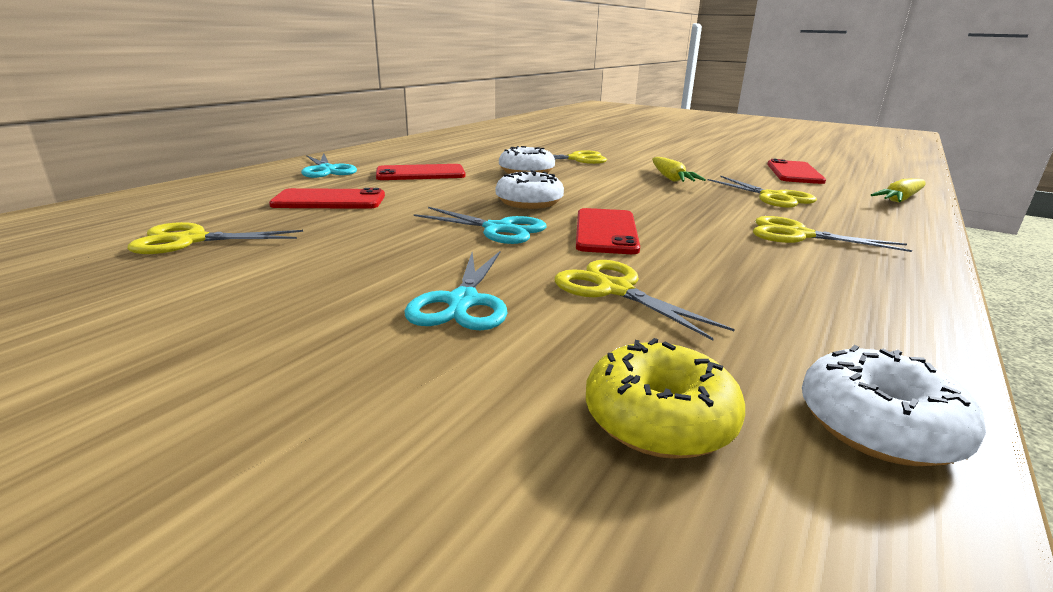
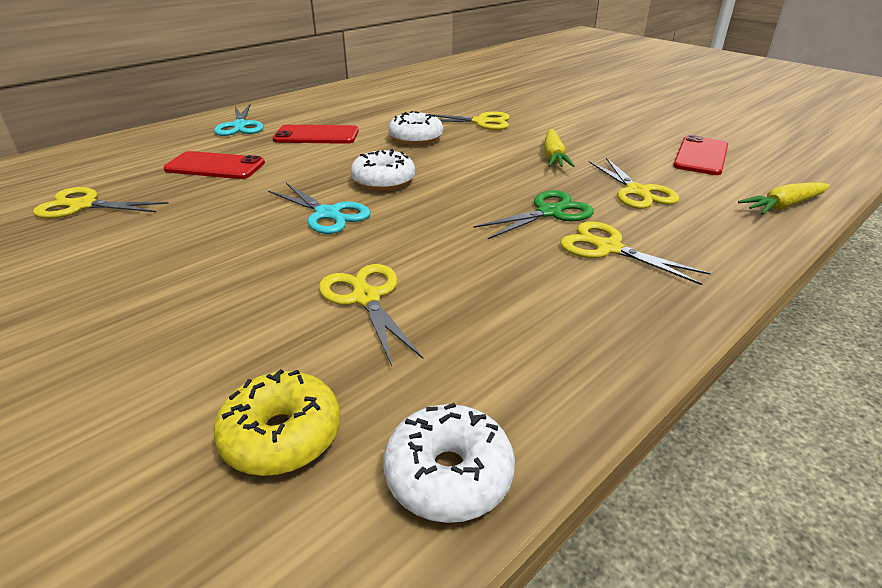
camera: 15 degrees right, 10 degrees up
turquoise scissors [404,250,507,330] -> none
red phone [576,208,640,254] -> none
none -> green scissors [473,190,594,239]

